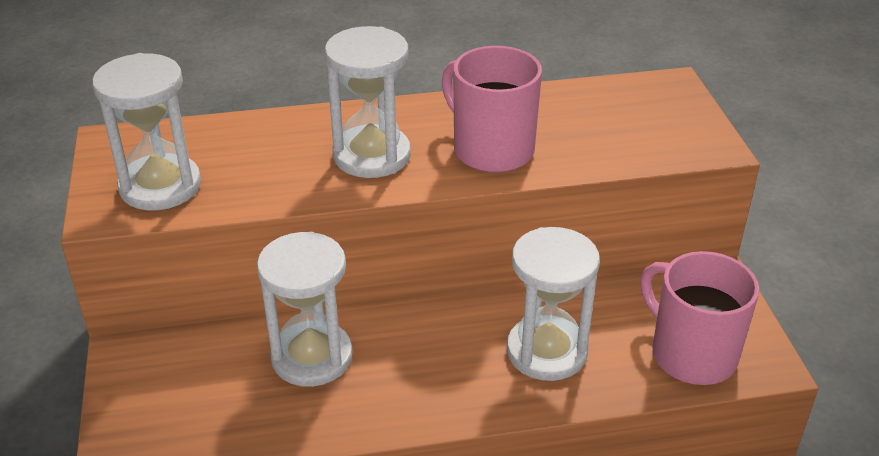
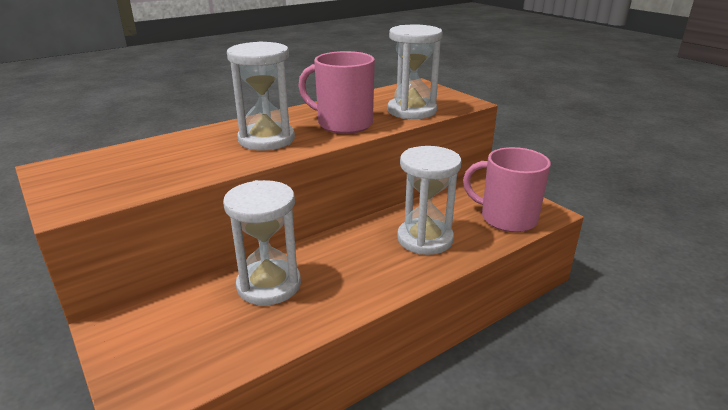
camera: 25 degrees left, 10 degrees down
white hourglass [92,53,201,210] -> white hourglass moved to [388,25,443,119]

